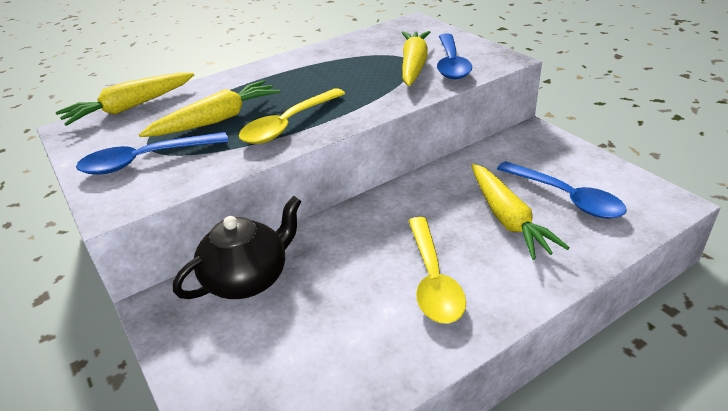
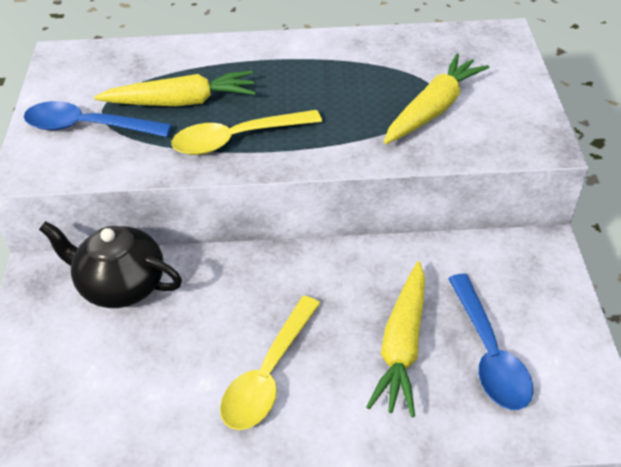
camera: 30 degrees right, 10 degrees up
yellow carrot [56,73,194,126] -> none
black teapot [173,196,302,299] -> black teapot turned 150 degrees counterclockwise [39,221,182,308]
blue spoon [437,33,472,79] -> none

